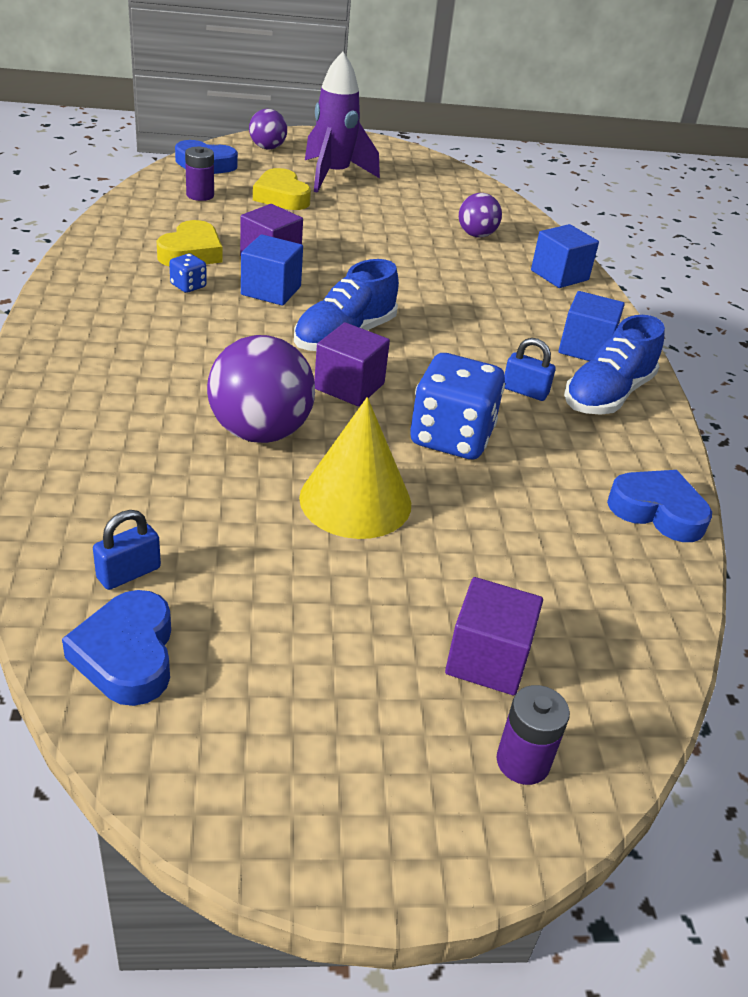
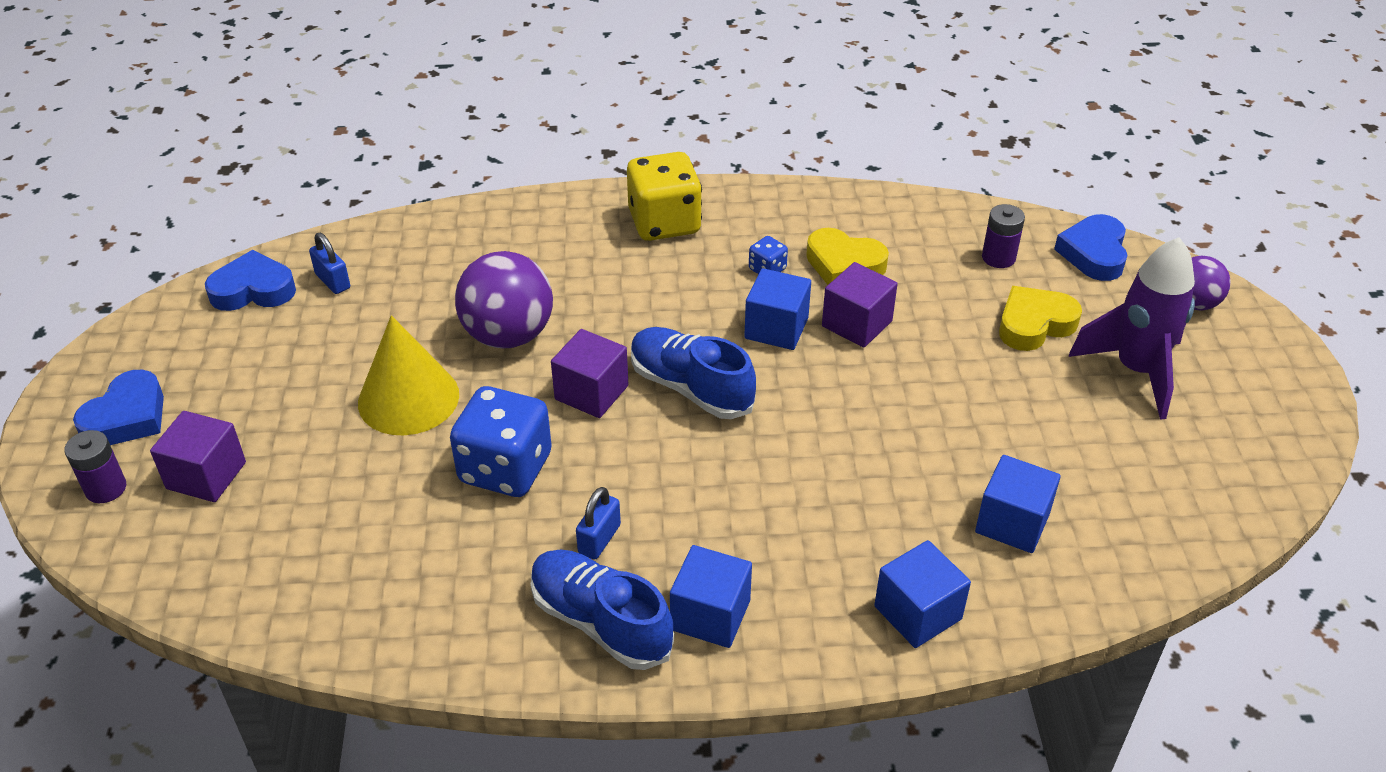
camera: 95 degrees right, 5 degrees up
purple ball [459,193,502,238] -> blue cube [975,455,1061,553]
blue heart [607,470,712,542] -> blue heart moved to [73,370,164,445]
none -> yellow dice [627,152,702,241]

